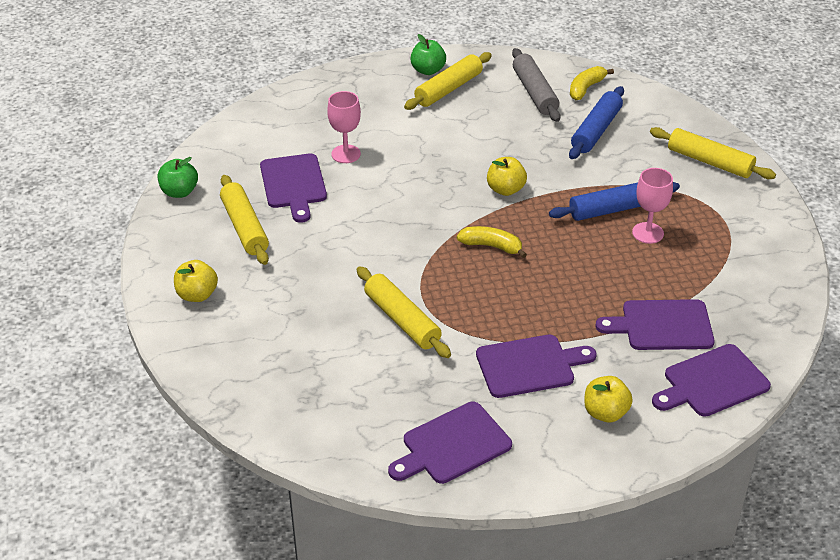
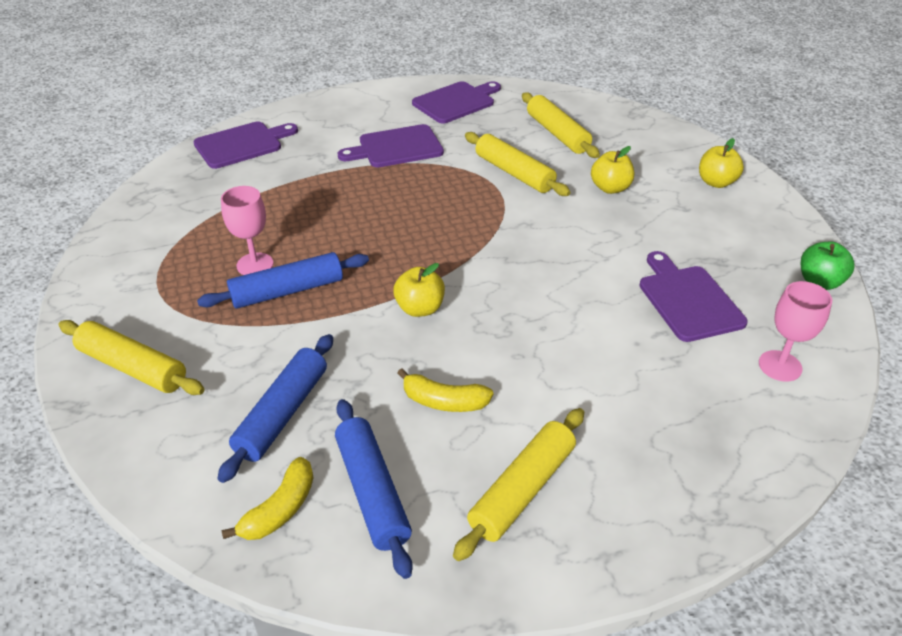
camera: 175 degrees right, 0 degrees up
yellow rolling pin [220,175,269,265] -> yellow rolling pin moved to [522,93,600,158]
pink goblet [327,91,361,163] -> pink goblet moved to [759,281,832,382]
green apple [411,34,446,75] -> none
yellow banana [457,226,527,258] -> yellow banana moved to [397,368,493,412]
grey rolling pin [512,48,561,122] -> blue rolling pin [335,399,413,579]
yellow apple [584,376,633,422] -> yellow apple moved to [591,146,634,194]
purple cutting board [595,299,715,350] -> none

